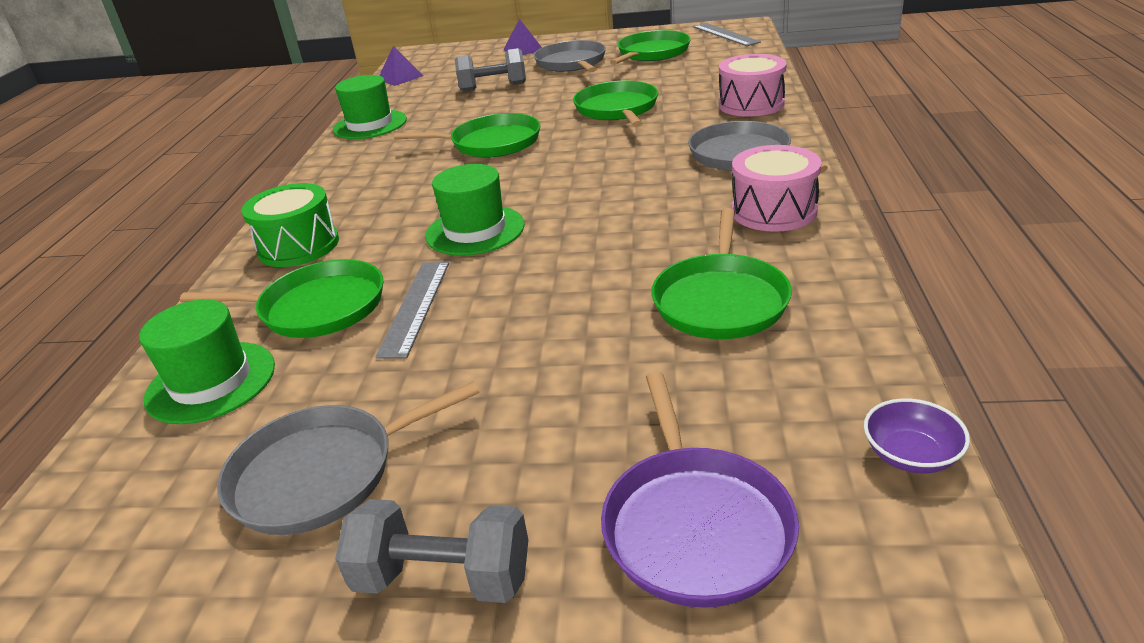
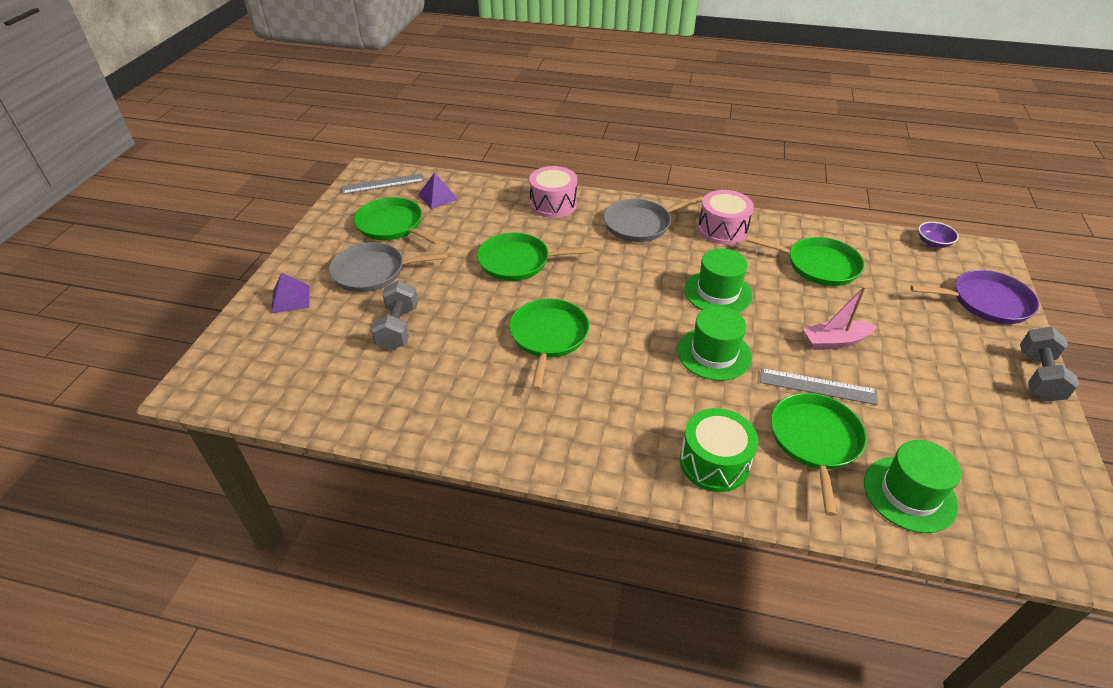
camera: 85 degrees left, 10 degrees up
grey pan [217,381,479,535] -> none
green hat [333,75,407,139] -> green hat moved to [684,248,753,313]
purple pyramid [379,46,423,86] -> purple pyramid moved to [418,172,458,209]
none -> pink boat [803,286,877,350]

